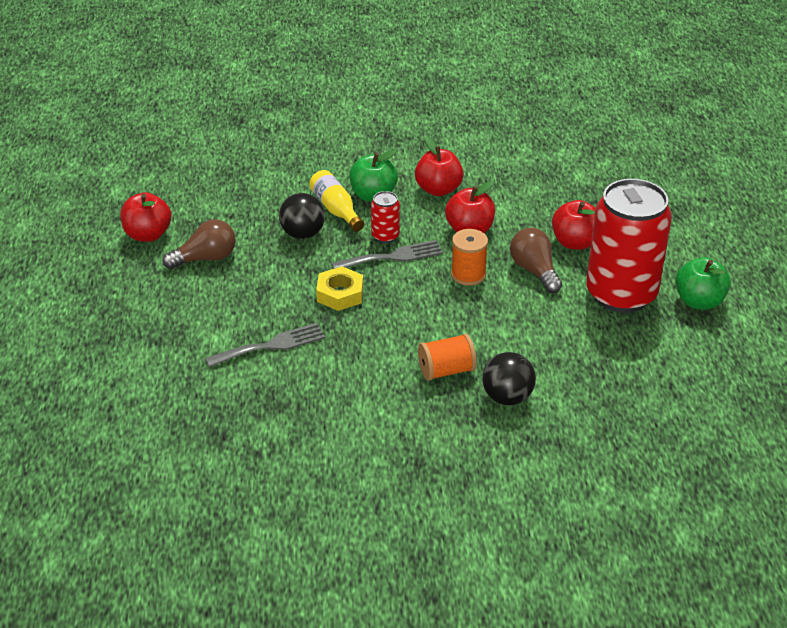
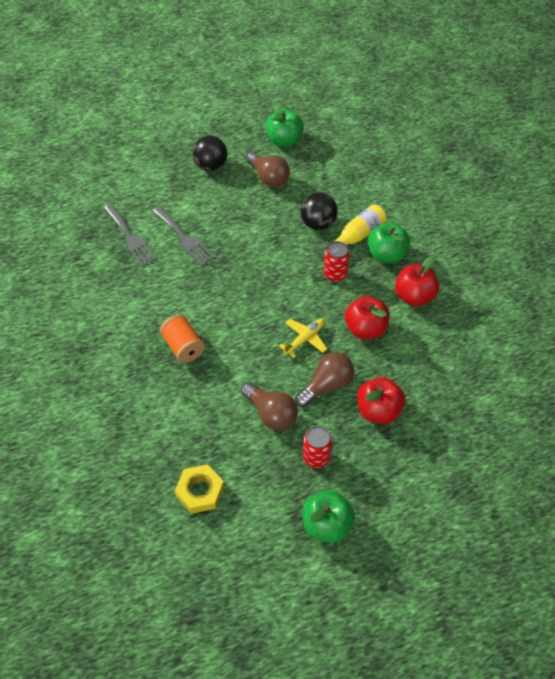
camera: 75 degrees right, 15 degrees up
red apple [120,192,171,242] -> green apple [266,109,304,147]
yellow nut [316,266,363,311] -> yellow nut moved to [175,464,224,514]
grey fork [331,240,443,269] -> grey fork moved to [104,203,157,267]
orange spool [451,229,488,286] -> yellow plane [279,318,327,358]
black ball [483,352,536,405] -> black ball moved to [192,135,227,172]
red can [586,179,672,313] -> red can [303,426,332,468], size x0.41
none -> brown light bulb [241,382,298,431]

